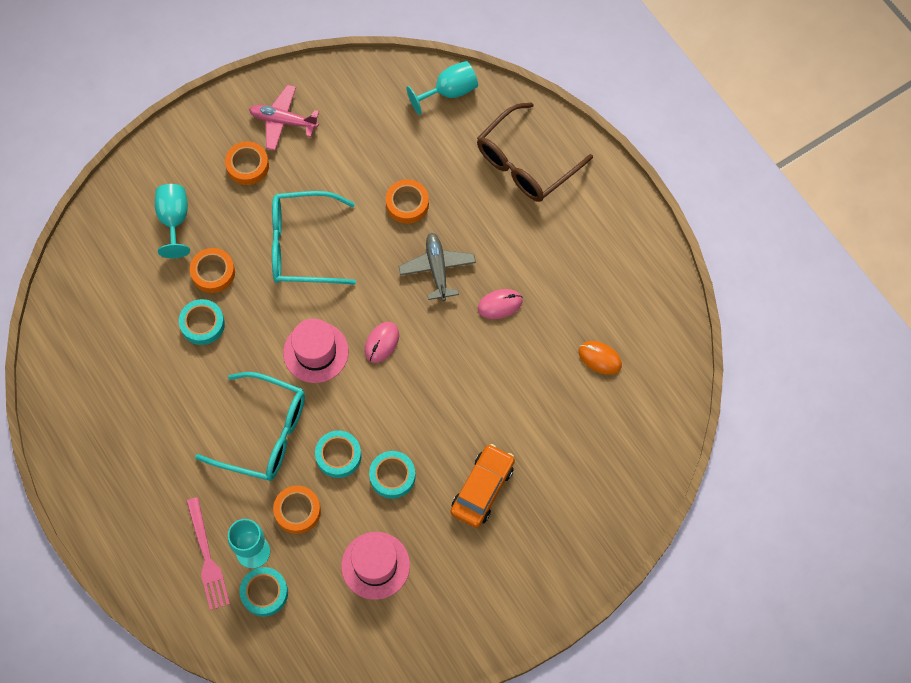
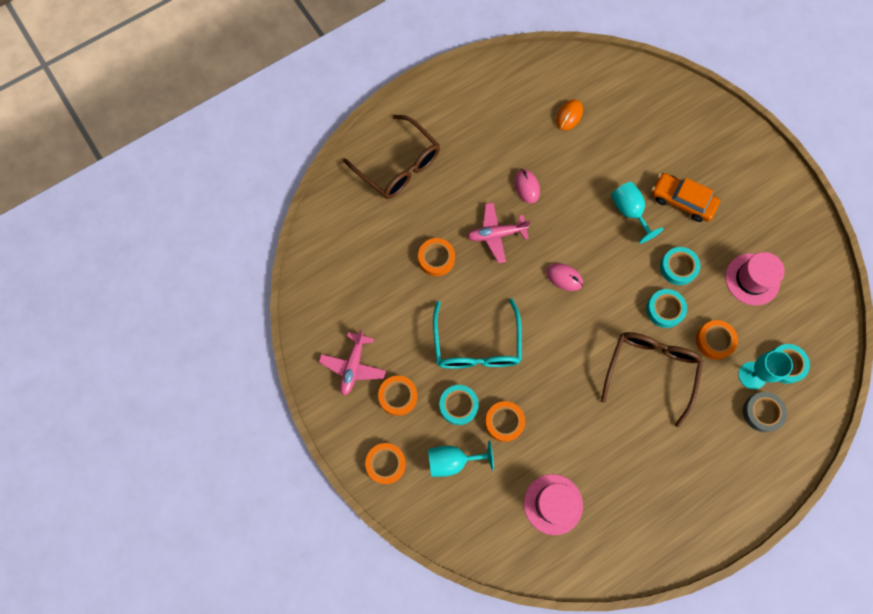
camera: 90 degrees left, 5 degrees up
turquoise tape [179,299,225,345] -> turquoise tape moved to [439,385,479,425]
pink fork [186,497,230,610] -> grey tape [743,392,787,432]
turquoise glasses [195,372,305,481] -> brown glasses [601,332,703,427]
pink hat [283,319,349,383] -> pink hat moved to [524,474,583,535]
grey plane [399,233,476,301] -> pink plane [467,202,530,263]
turquoise goblet [406,61,478,115] -> turquoise goblet moved to [611,182,664,244]
none -> orange tape [365,443,406,484]

